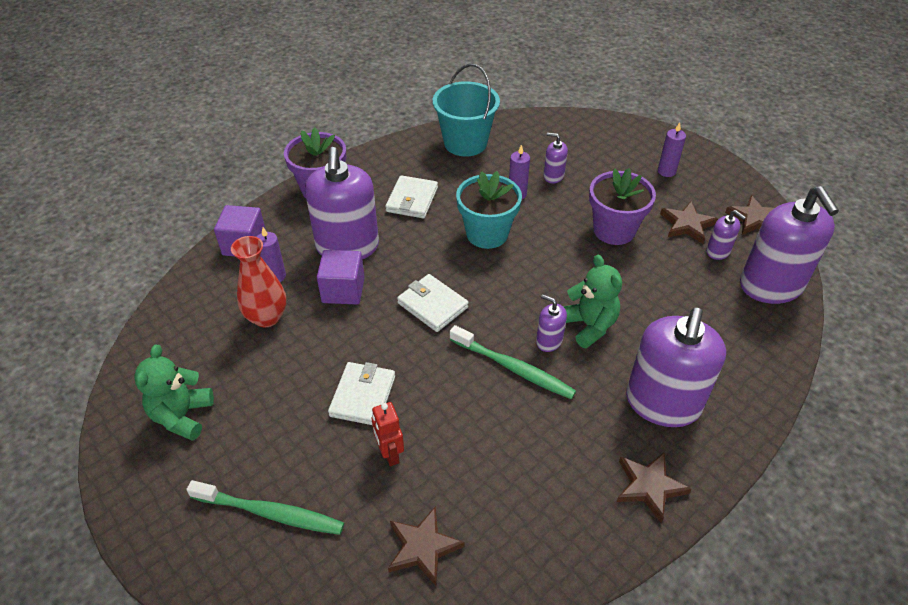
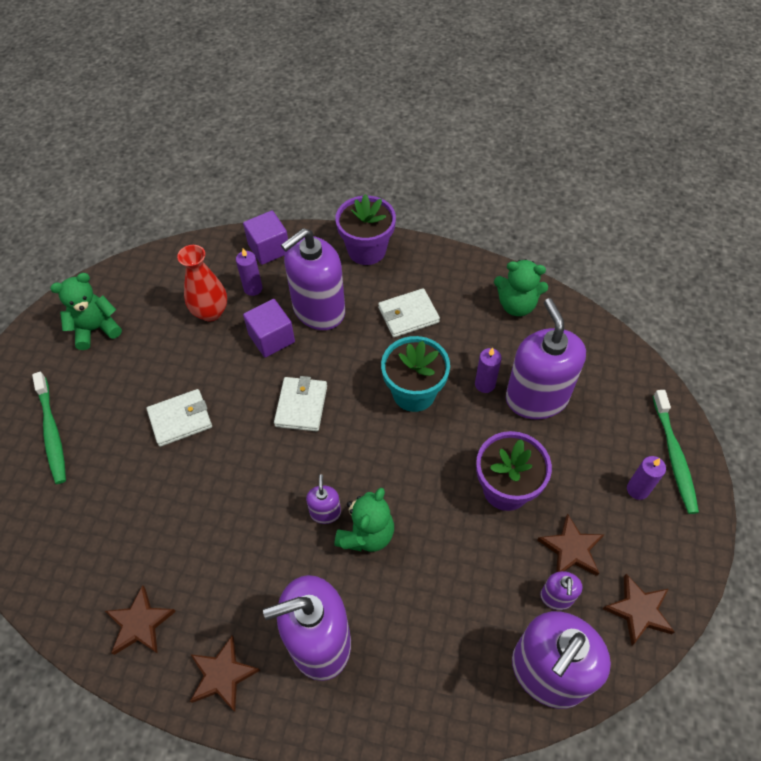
camera: 55 degrees right, 10 degrees up
red robot [371,402,404,466] -> none
brown star [388,506,465,586] -> brown star moved to [105,585,176,655]
turquoise bucket [433,64,500,157] -> green teddy bear [494,259,548,316]
green toothbrush [450,325,576,399] -> green toothbrush moved to [653,390,699,514]
purple soap dispenser [543,133,568,183] -> purple soap dispenser [506,298,586,419], size x2.25

